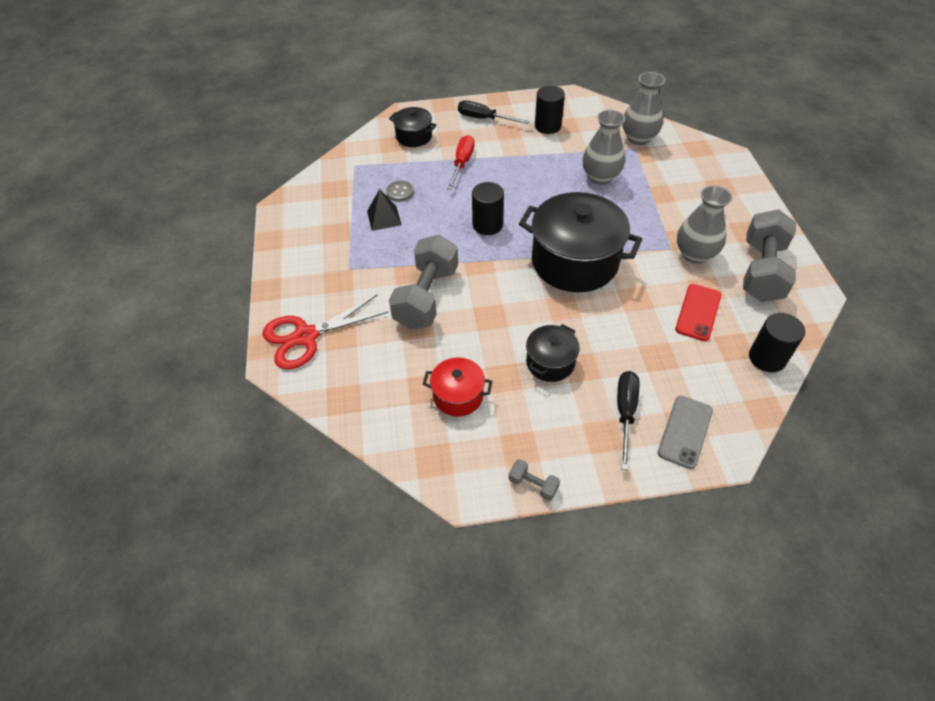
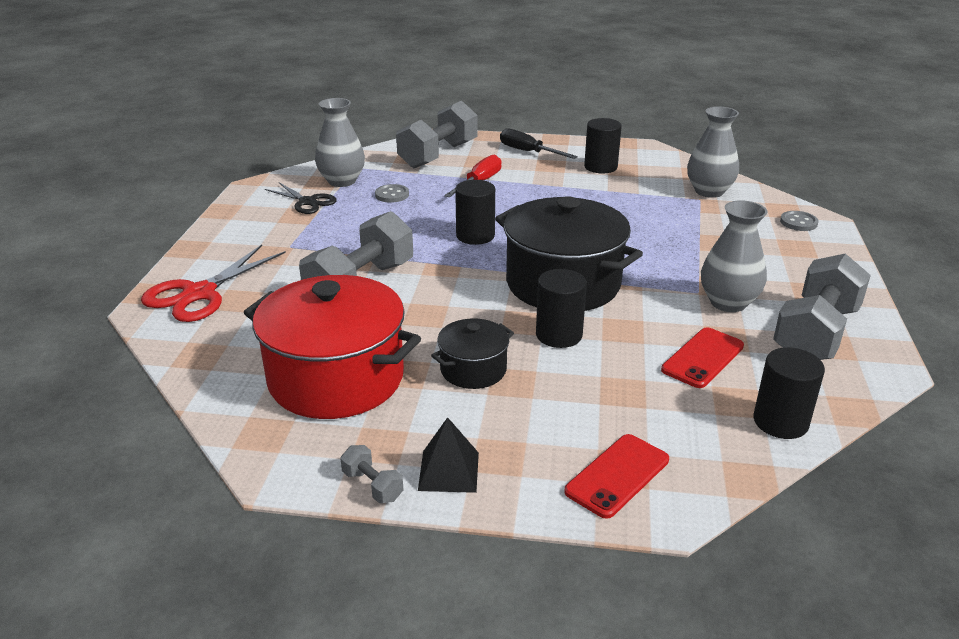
camera: 15 degrees right, 20 degrees down
red scissors [262,295,389,369] -> red scissors turned 45 degrees counterclockwise [141,245,286,322]
black pyramid [367,189,402,231] -> black pyramid moved to [418,417,479,493]
black pot [389,107,437,147] -> grey dumbbell [396,101,477,168]
red pot [423,357,493,417] -> red pot [243,275,421,419], size x2.00
grey vase [582,110,625,185] -> grey vase moved to [315,98,365,187]
black screwdriver [617,371,639,470] -> none
grey phone [658,396,713,469] -> red phone [564,434,669,519]
none -> black scissors [265,182,337,214]
none -> black cylinder [536,269,587,348]
none -> grey button [780,211,819,231]

